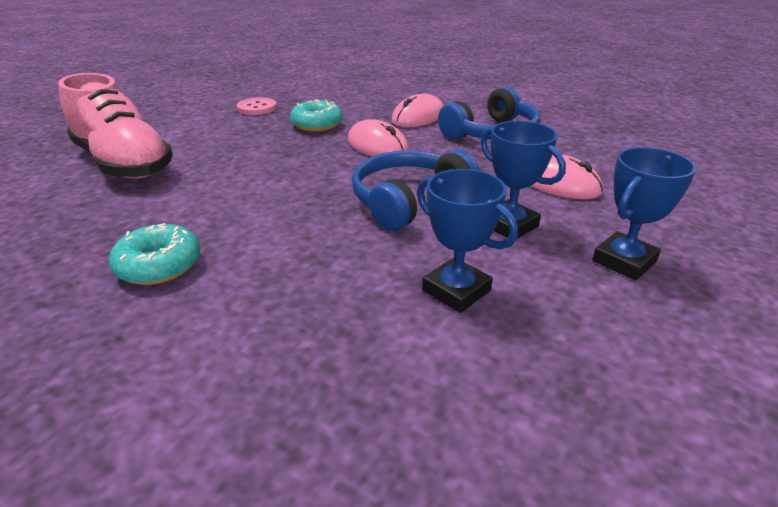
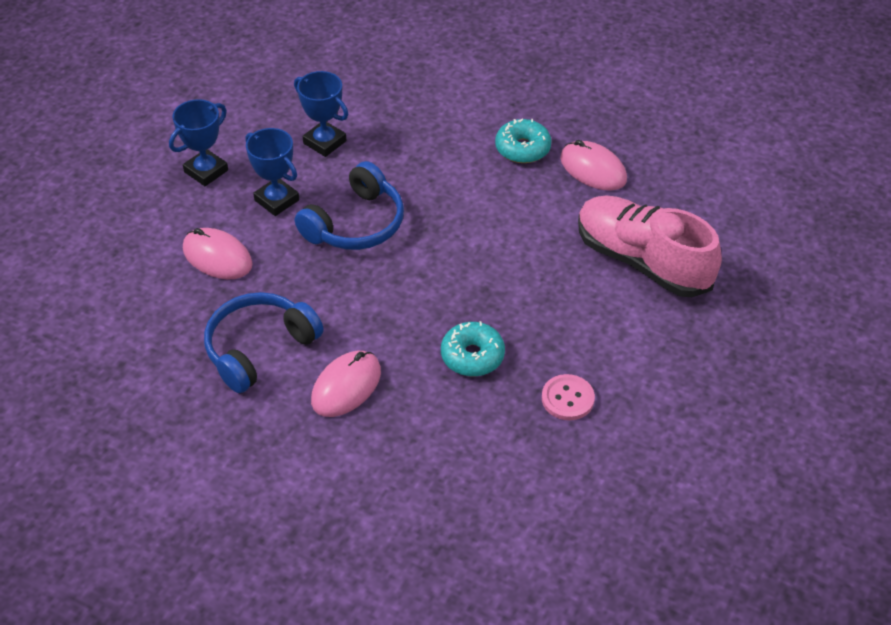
camera: 175 degrees right, 15 degrees up
pink mouse [348,119,409,156] -> pink mouse moved to [560,140,627,191]

